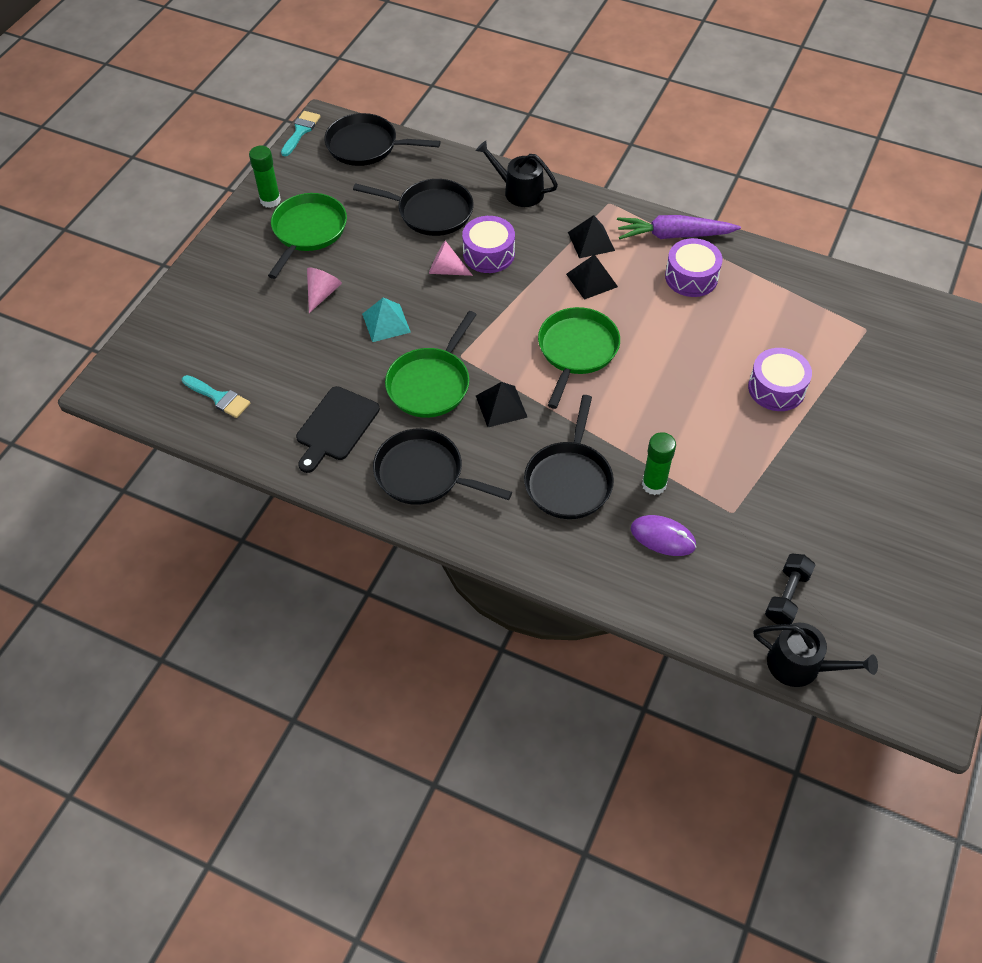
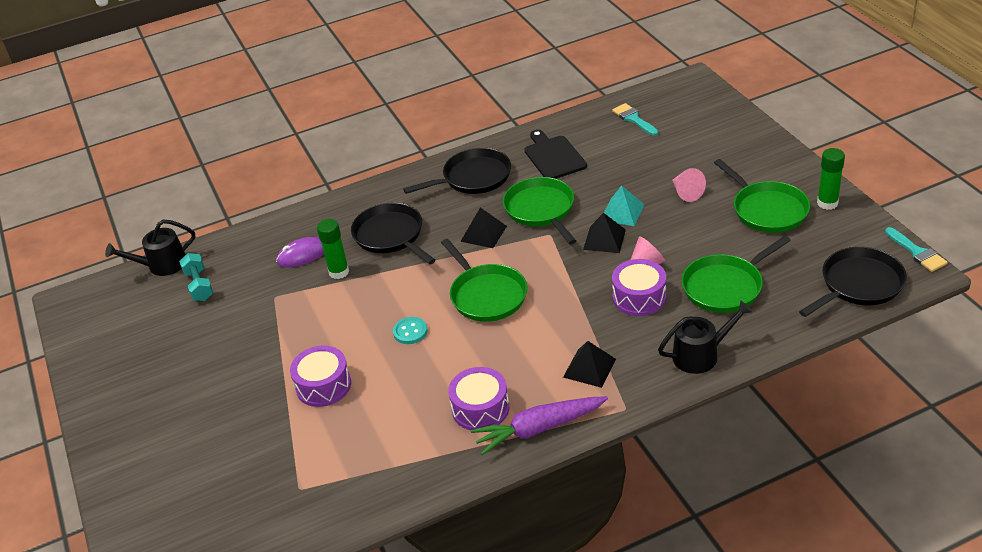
camera: 135 degrees right, 15 degrees down
turquoise brush [182,375,250,418] -> turquoise brush turned 75 degrees clockwise [612,103,658,136]
black pan [353,179,474,236] -> green pan [681,236,791,313]
black pyramid [566,254,618,300] -> black pyramid moved to [583,213,626,253]
purple carrot [617,215,741,239] -> purple carrot turned 150 degrees counterclockwise [471,396,608,455]
black dumbbell [765,554,815,625] -> turquoise dumbbell [179,253,213,301]
none -> turquoise button [393,317,427,344]

